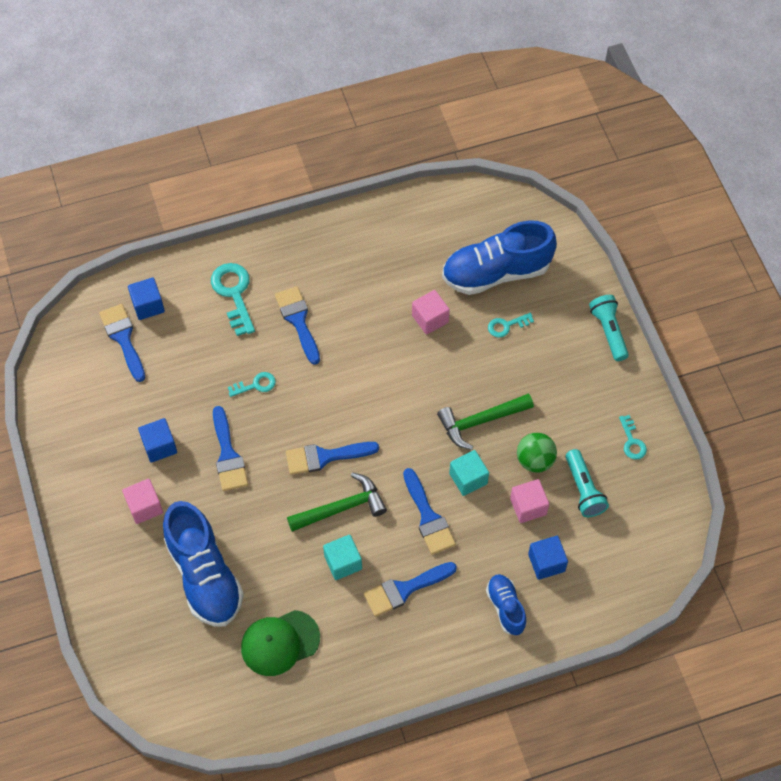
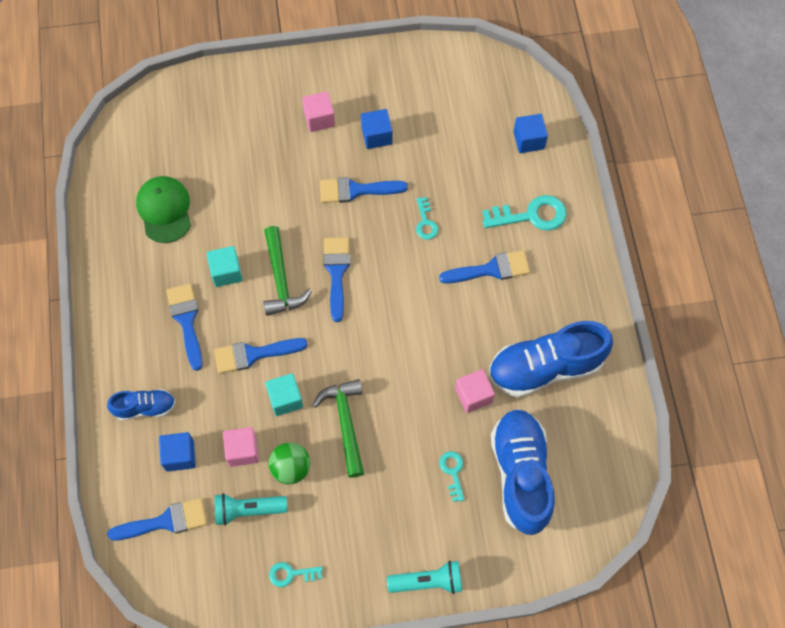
camera: 100 degrees right, 5 degrees up
blue brush [99,304,145,382] -> blue brush moved to [107,498,207,541]
blue shoe [163,501,244,627] -> blue shoe moved to [488,321,613,398]

